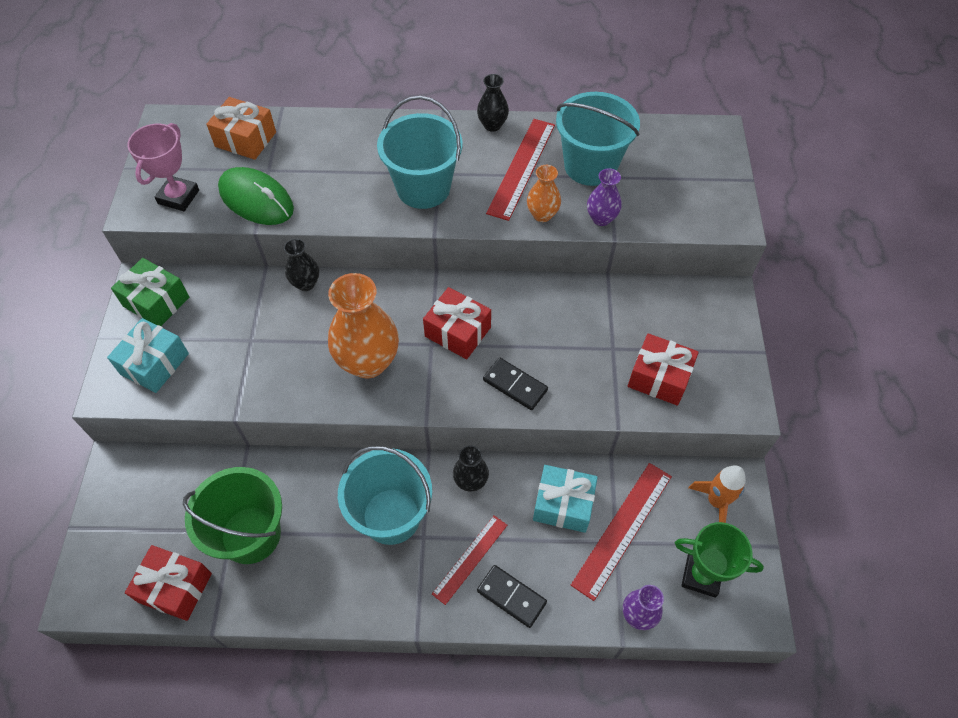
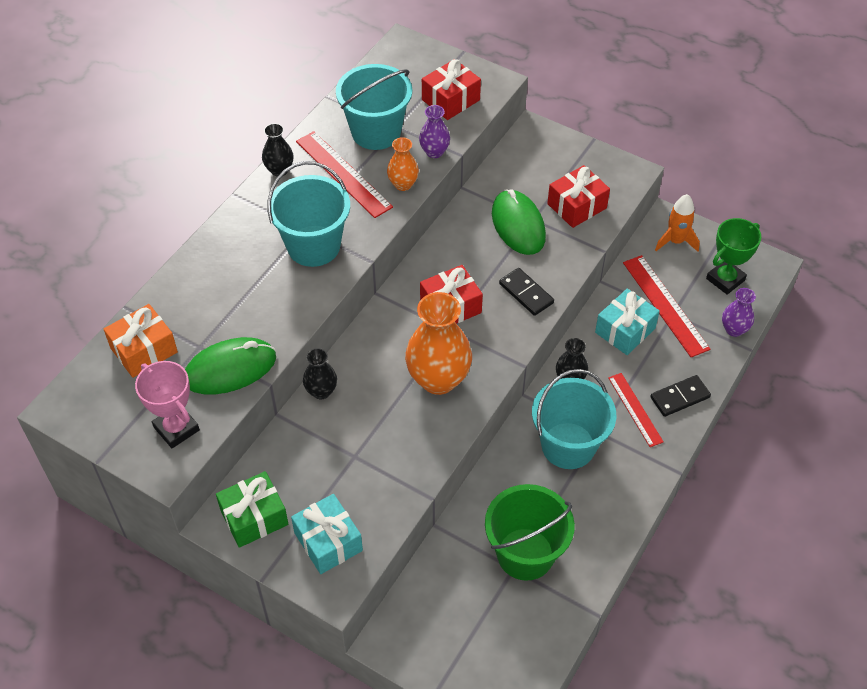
camera: 60 degrees left, 5 degrees down
red gift [125,545,212,621] -> red gift moved to [422,59,481,120]
black domino [483,358,548,410] -> black domino turned 75 degrees clockwise [499,268,554,316]
none -> green mouse [492,189,546,255]

